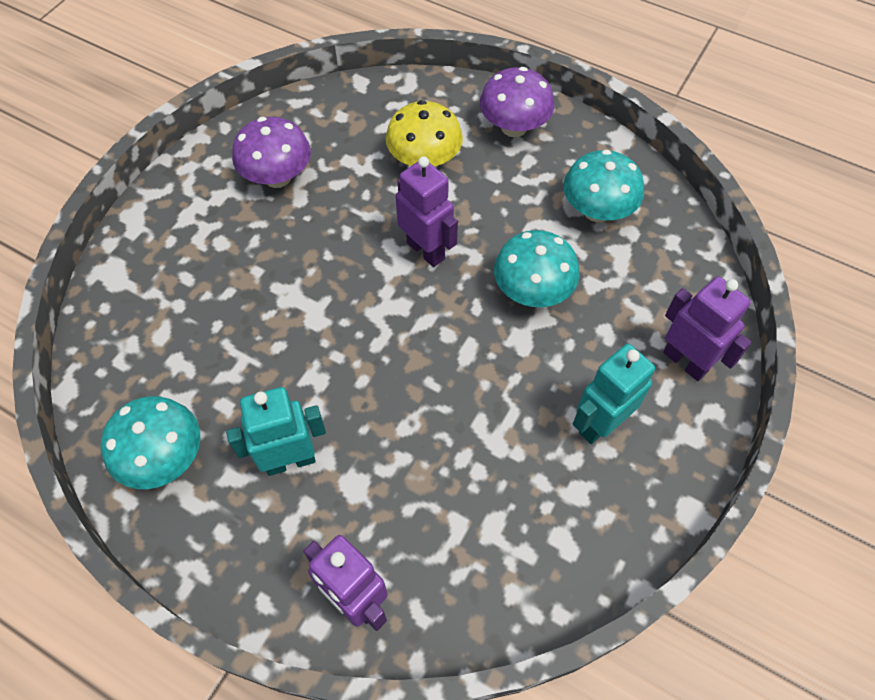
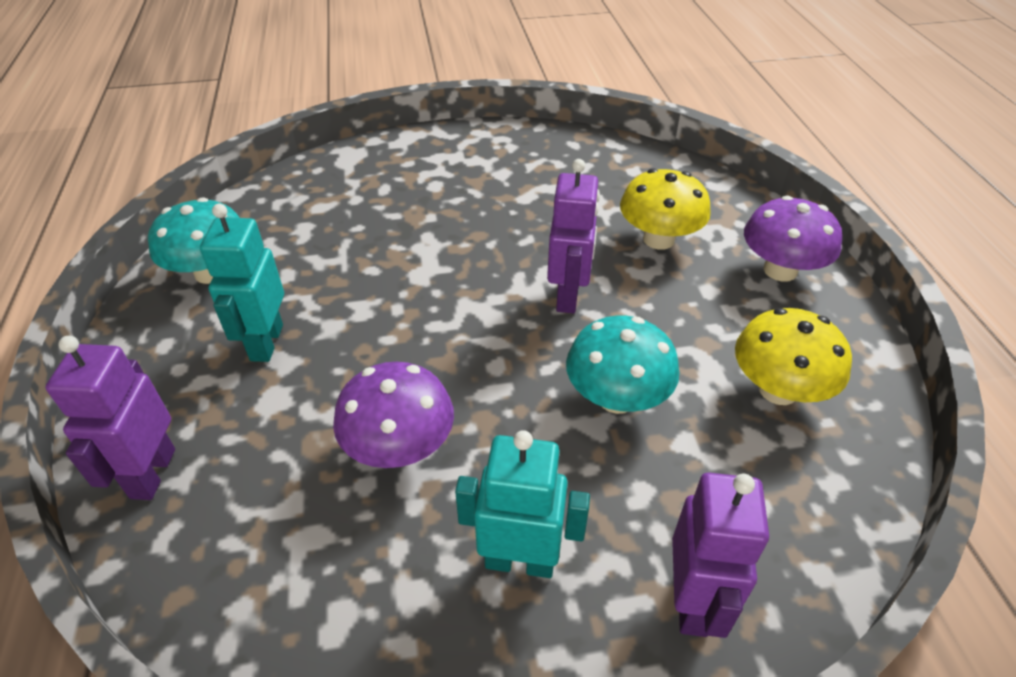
camera: 50 degrees right, 15 degrees down
turquoise robot [226,387,326,476] -> turquoise robot turned 120 degrees counterclockwise [200,204,284,362]
purple mushroom [232,117,311,188] -> purple mushroom moved to [333,362,454,468]
turquoise mushroom [563,149,644,222] -> yellow mushroom [735,308,852,405]

